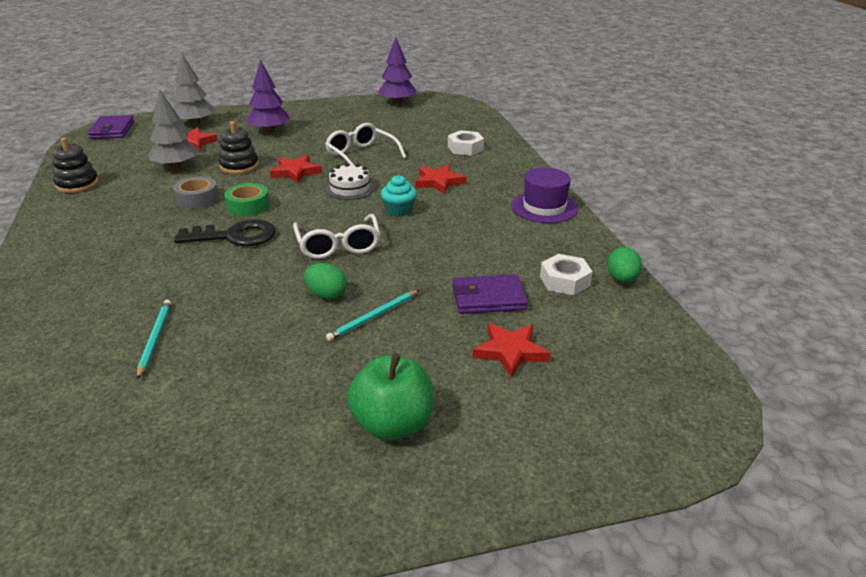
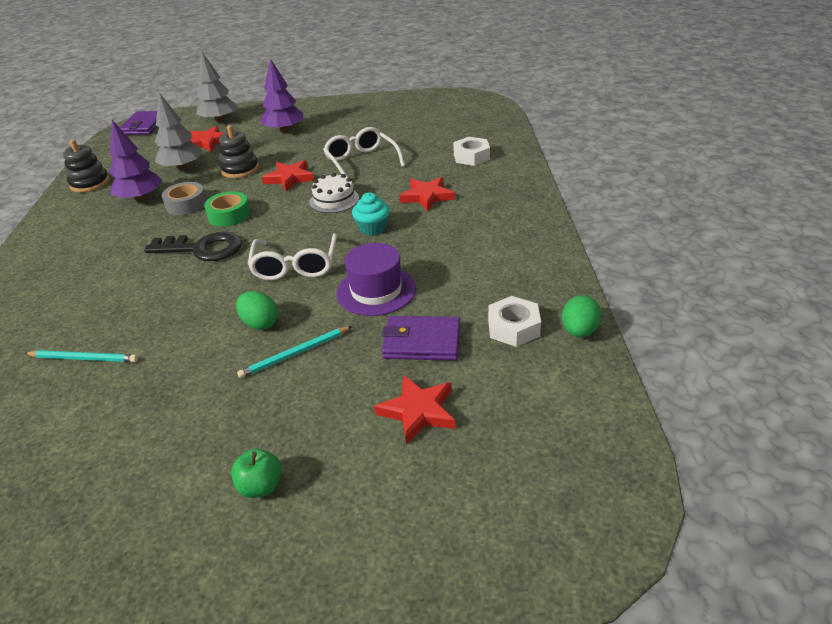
camera: 15 degrees right, 5 degrees up
turquoise pencil [137,300,171,380] -> turquoise pencil turned 90 degrees clockwise [24,350,138,362]
green apple [347,353,434,440] -> green apple [231,449,282,498], size x0.55
purple tree [378,37,417,104] -> purple tree moved to [109,120,163,202]
purple hat [511,167,578,223] -> purple hat moved to [336,243,416,316]

